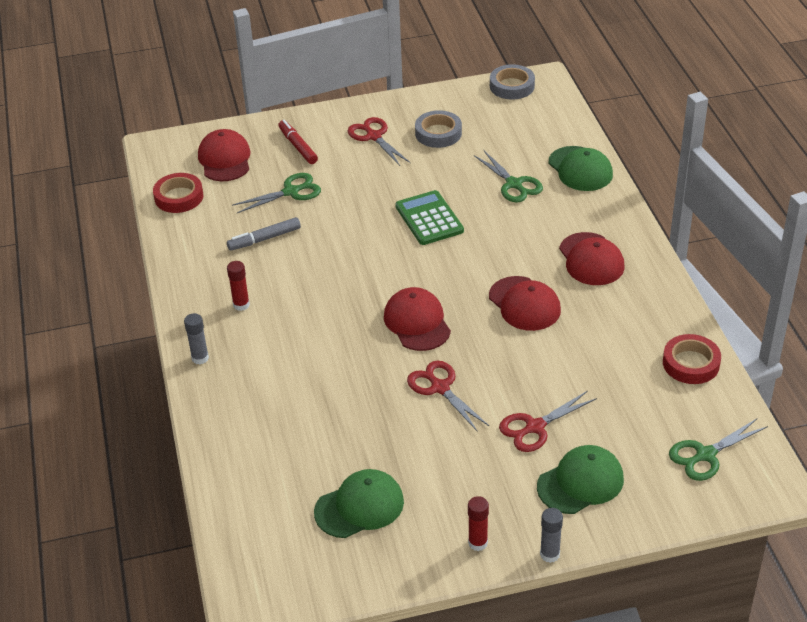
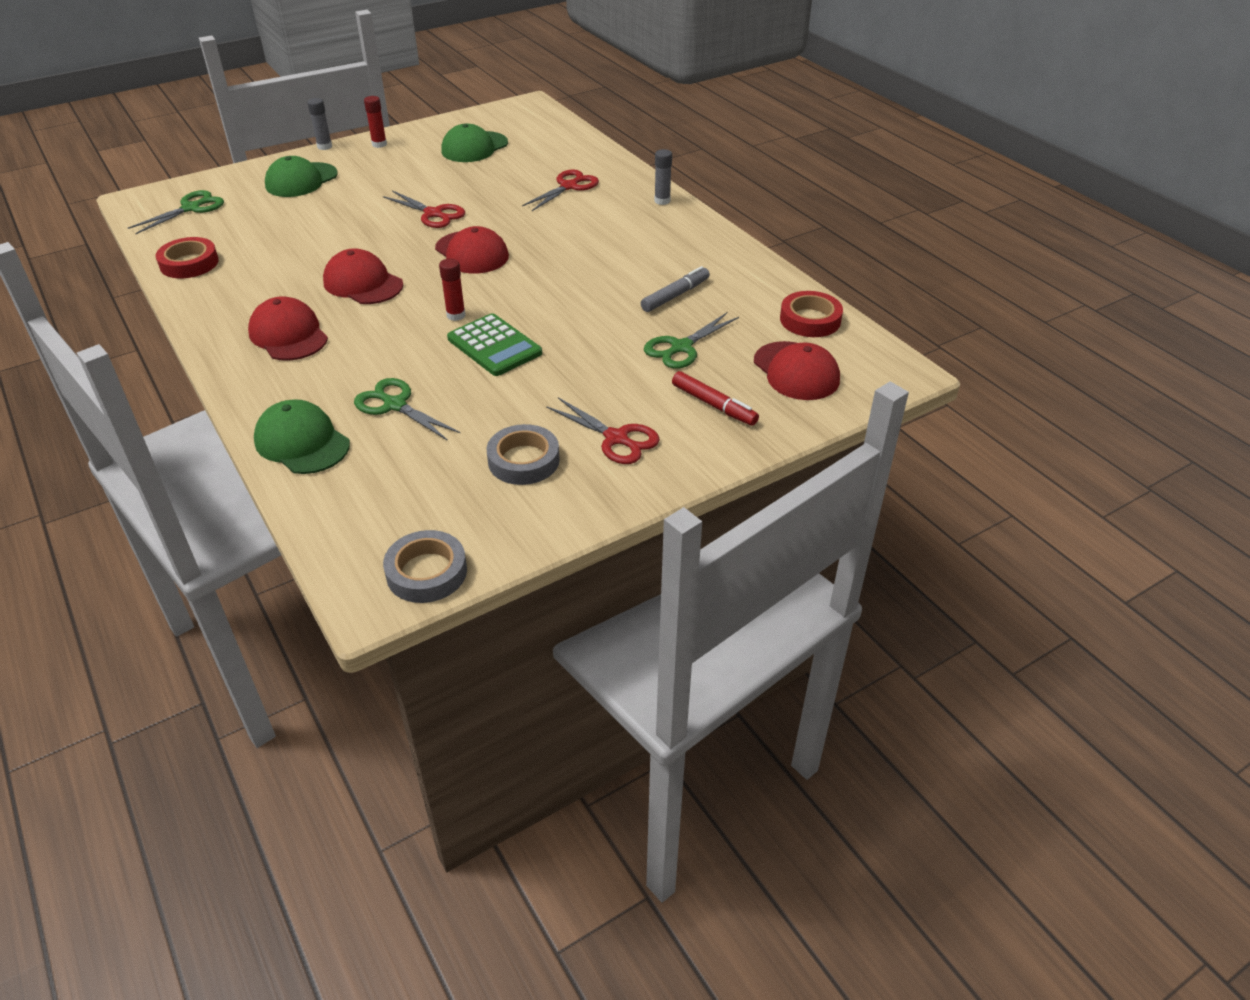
camera: 160 degrees right, 0 degrees up
red glue stick [227,261,250,311] -> red glue stick moved to [439,258,465,321]
red scissors [499,391,597,452] -> red scissors moved to [522,169,599,211]

